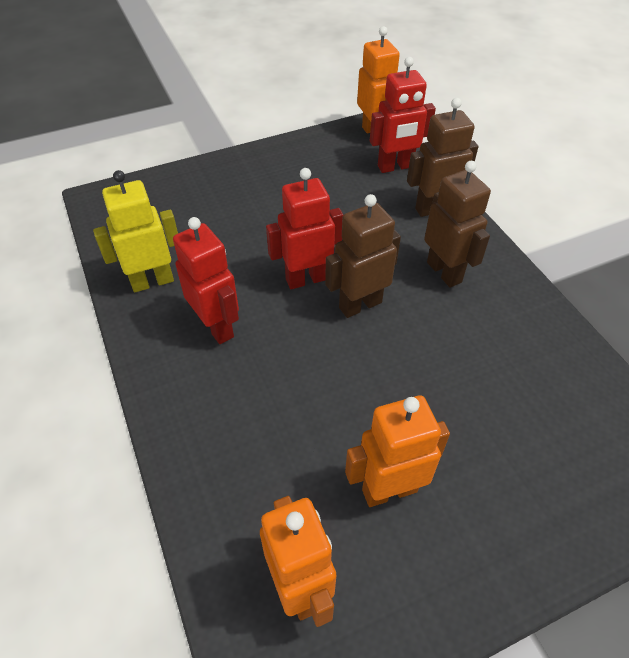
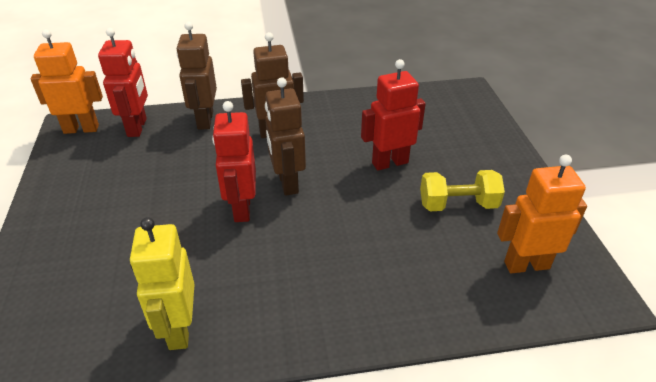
camera: 75 degrees left, 10 degrees down
red robot [173,217,239,344] -> red robot moved to [361,59,426,171]
orange robot [345,395,450,507] -> yellow dumbbell [420,170,505,211]

